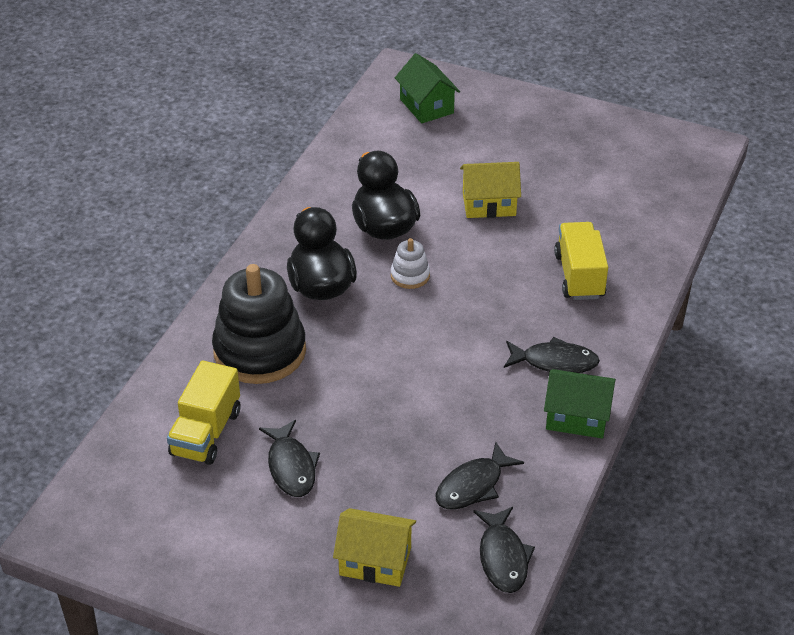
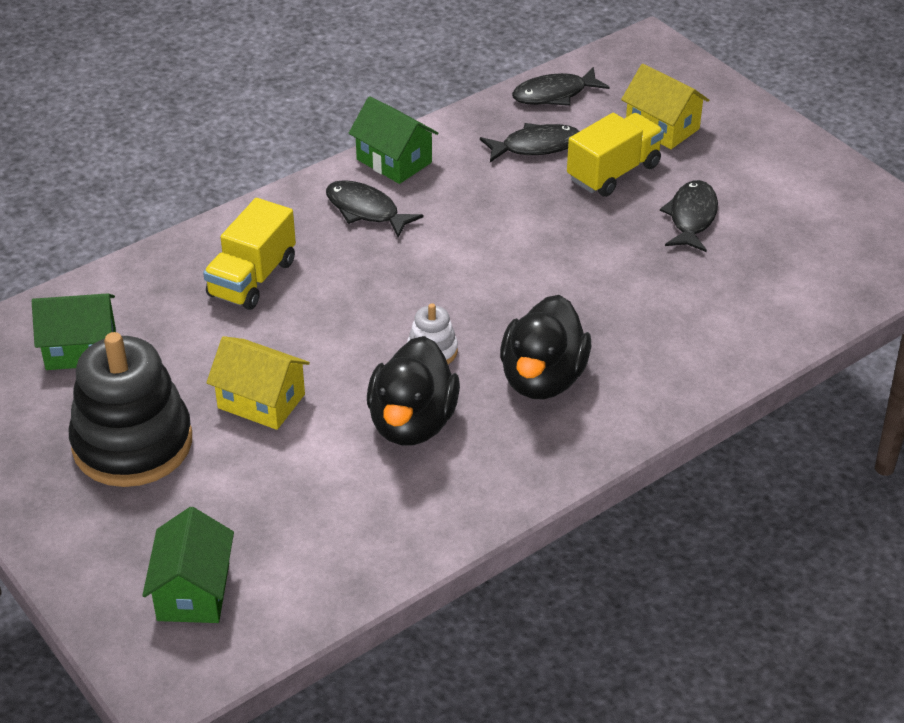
camera: 150 degrees left, 0 degrees up
yellow truck [167,360,240,465] -> yellow truck moved to [567,113,664,197]
black stacking toy [212,264,306,384] -> black stacking toy moved to [69,332,192,487]
black fish [473,507,535,593] -> black fish turned 135 degrees counterclockwise [512,67,610,106]
none -> green house [32,293,116,370]

